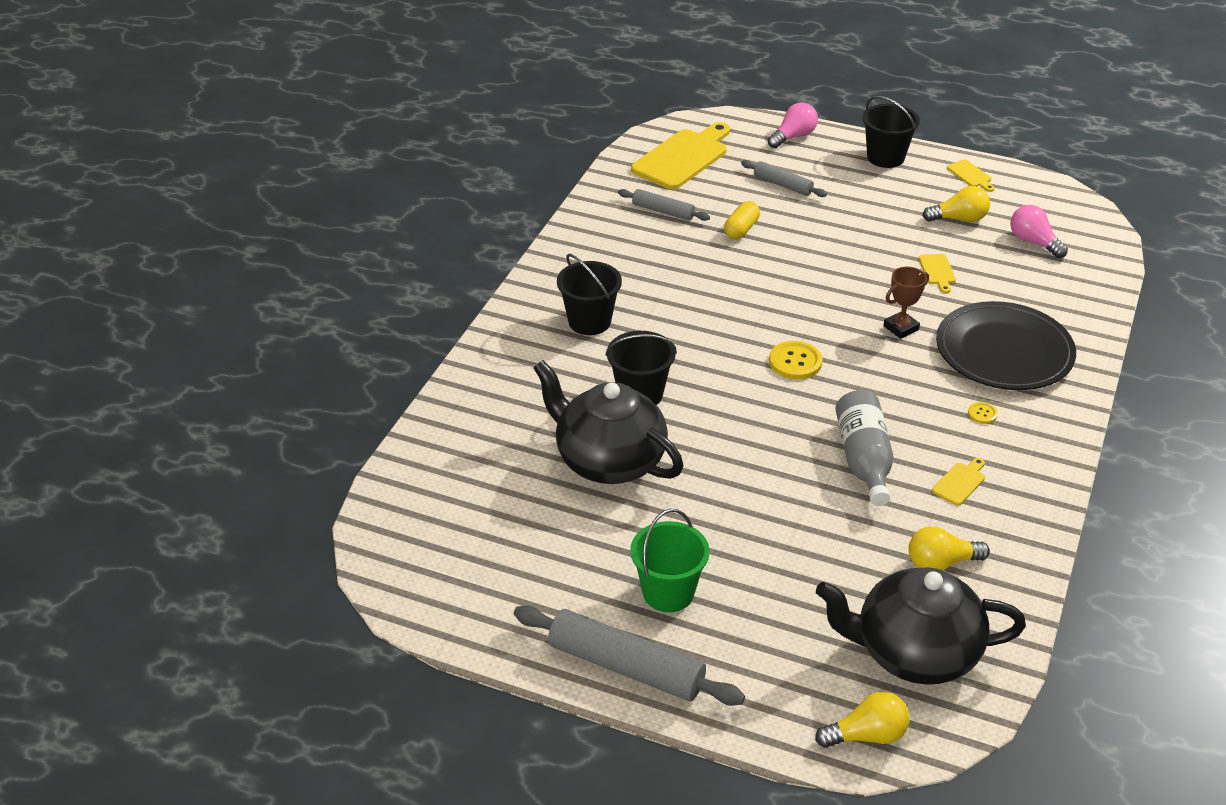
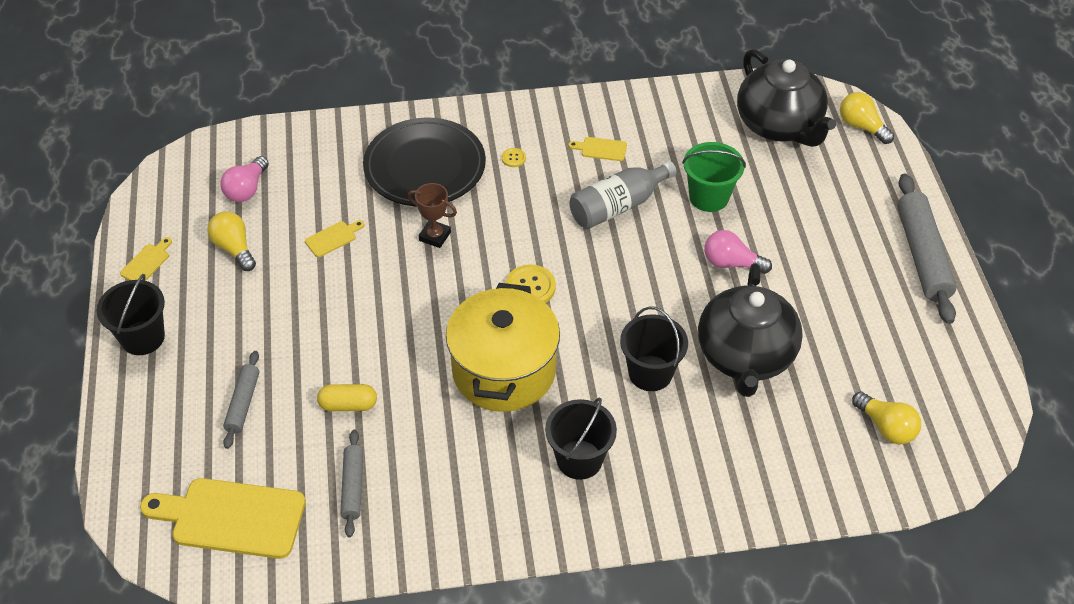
camera: 120 degrees left, 10 degrees up
green bucket [630,509,710,612] -> green bucket moved to [682,142,746,212]
pink light bulb [768,103,818,148] -> pink light bulb moved to [704,230,772,274]
yellow light bulb [909,527,990,571] -> yellow light bulb moved to [852,392,921,445]
none -> yellow pot [446,283,560,412]

